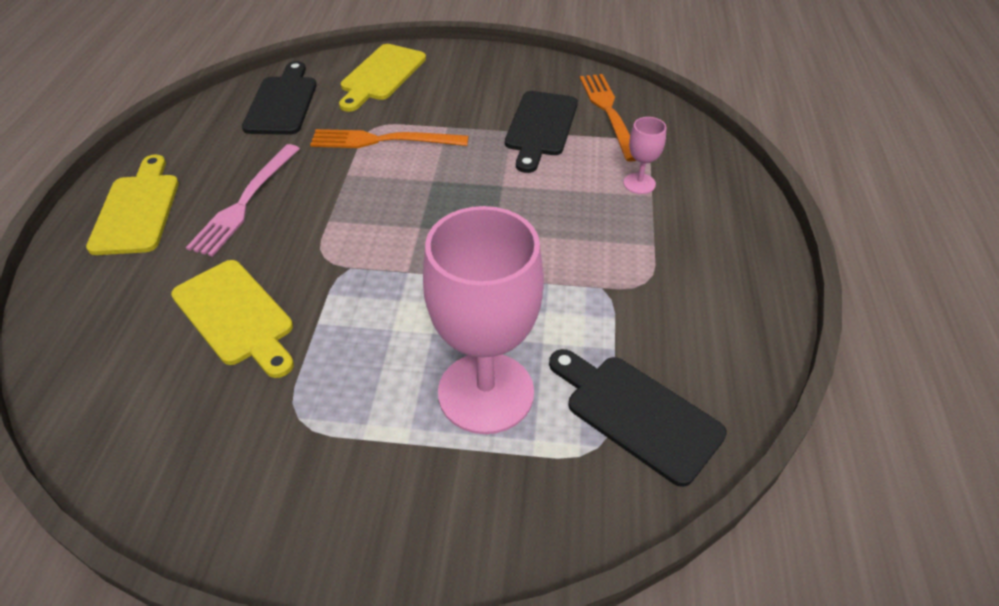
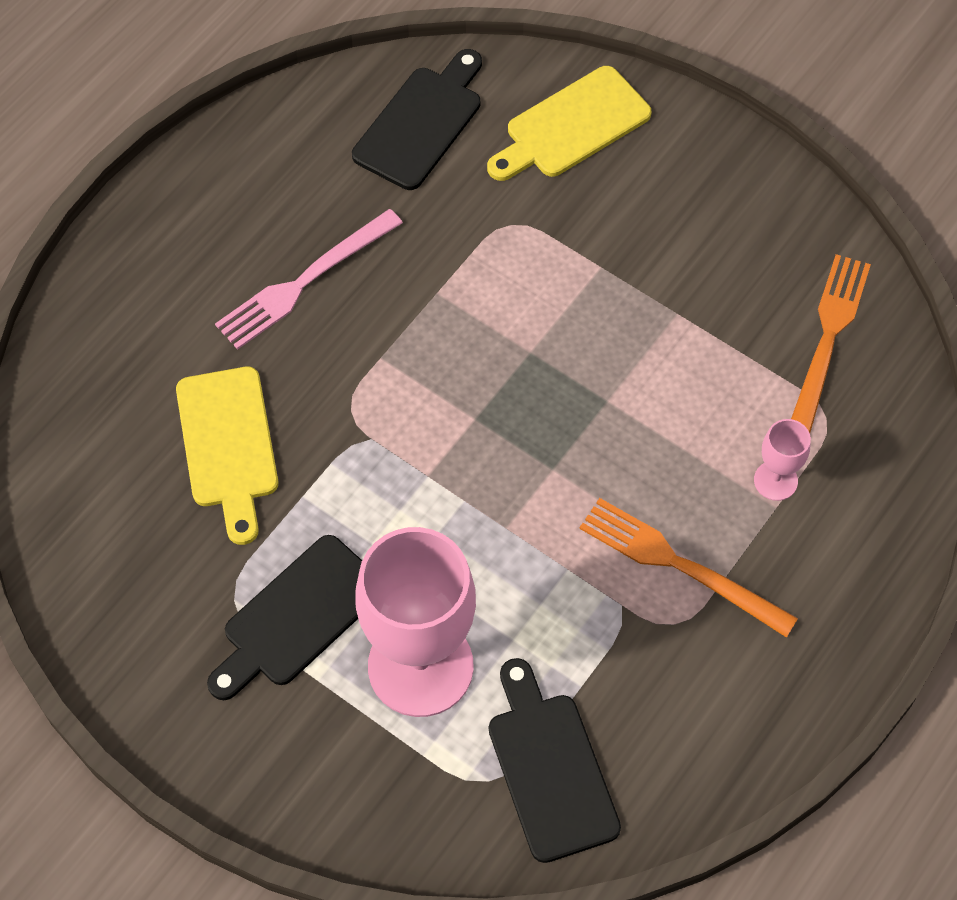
camera: 30 degrees right, 15 degrees up
yellow cutting board [86,155,179,255] -> none
orange fork [310,129,468,148] -> orange fork moved to [579,498,798,638]
black cutting board [505,91,578,173] -> black cutting board moved to [207,535,362,700]

